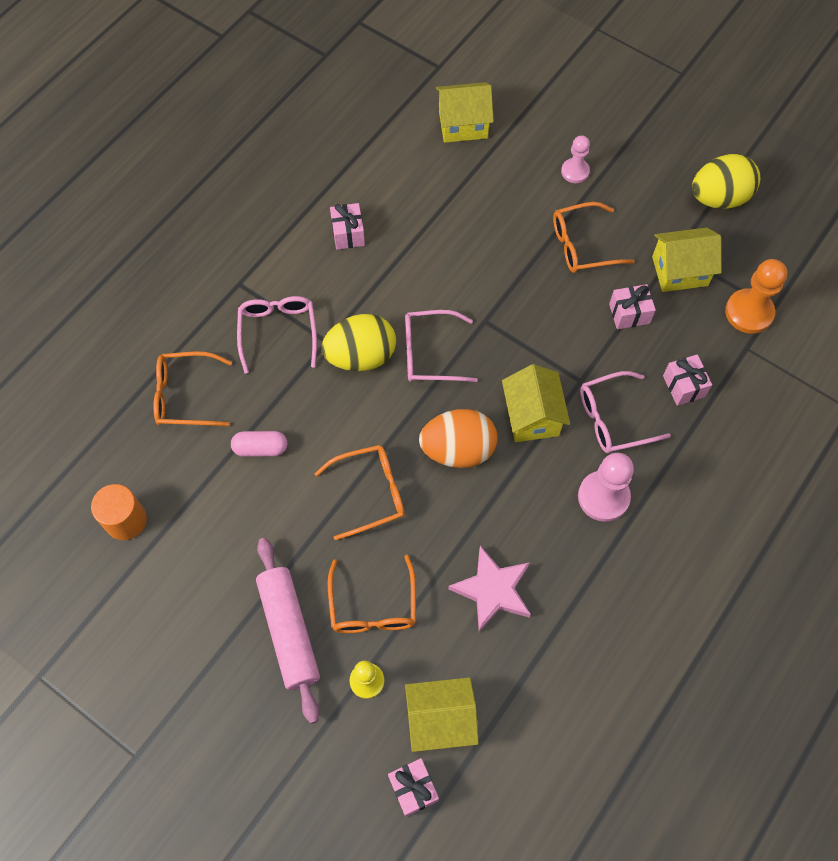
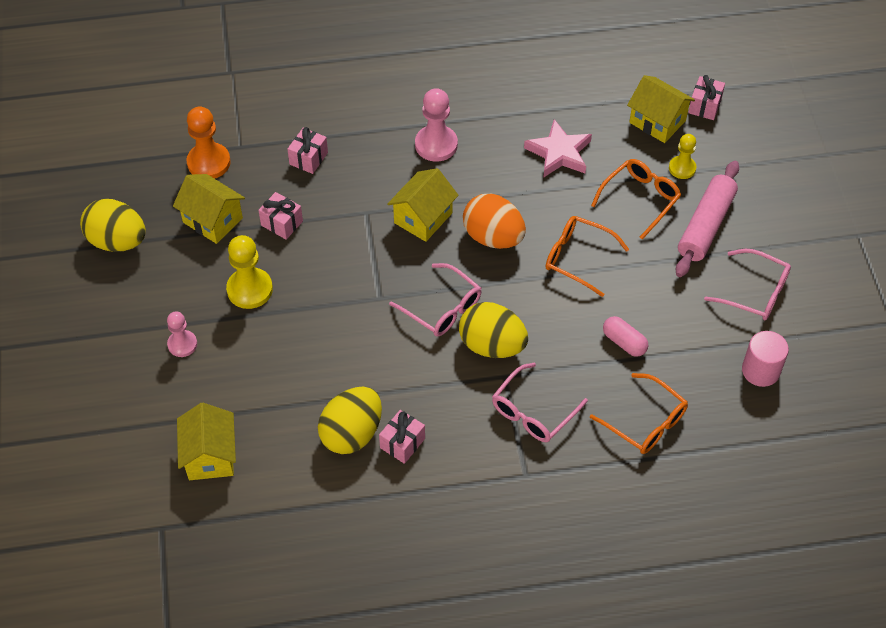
camera: 135 degrees left, 10 degrees down
orange cylinder [91,484,147,540] -> pink cylinder [742,331,789,387]
yellow house [436,82,494,143] -> yellow house turned 45 degrees clockwise [177,403,236,480]
orange glasses [553,202,635,273] -> yellow pawn [226,235,273,309]
pink glasses [580,371,671,453] -> pink glasses moved to [704,249,791,320]
none -> yellow egg [318,387,382,454]

